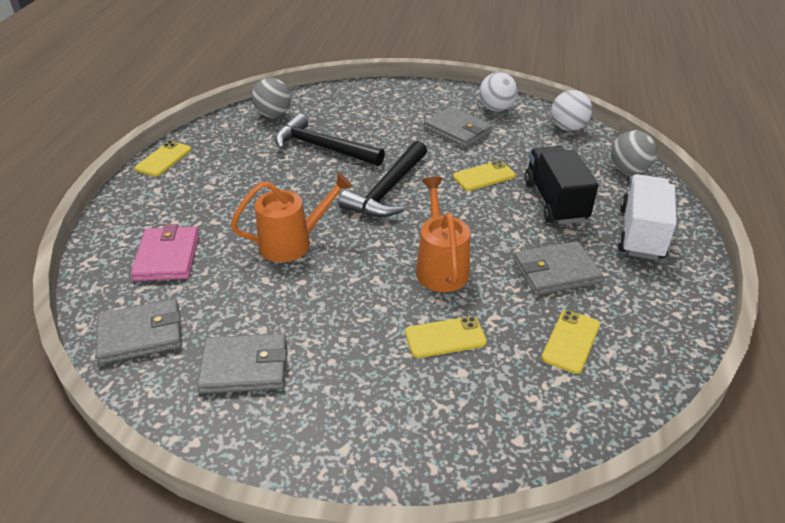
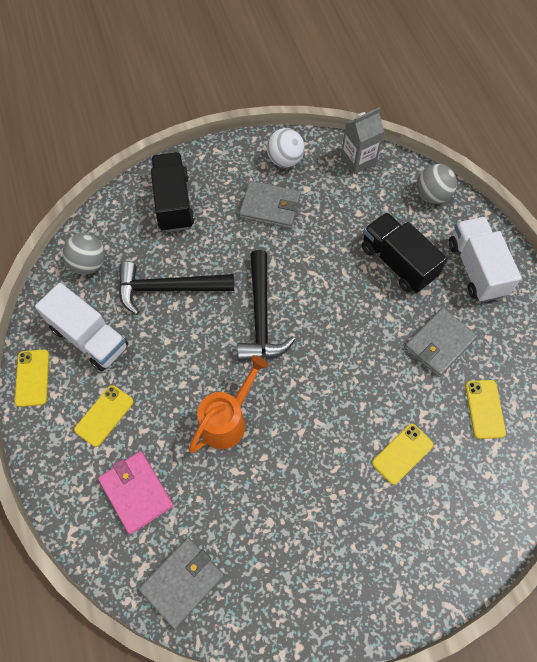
camera: 30 degrees left, 25 degrees up
grey wallet [197,333,287,394] -> none
orange watering can [416,177,470,292] -> none
yellow phone [453,160,515,191] -> yellow phone moved to [74,385,134,447]
white ball [551,90,592,131] -> grey carton [341,108,384,174]
none -> white truck [35,283,128,371]
none -> black truck [151,152,195,232]

